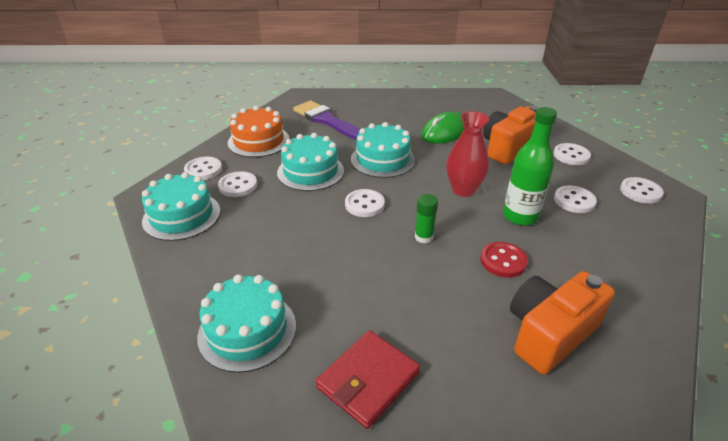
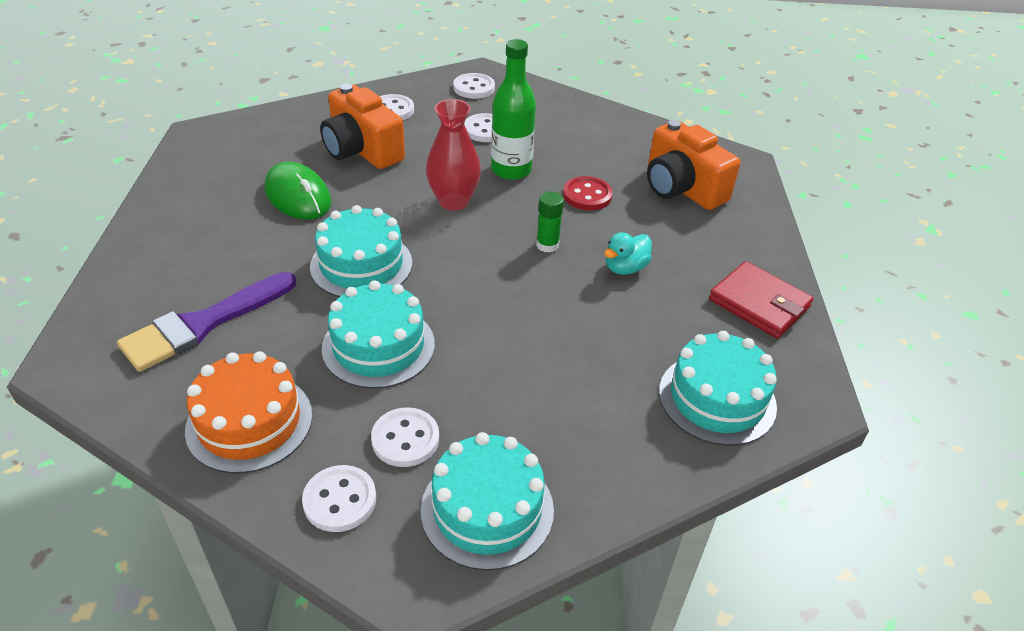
camera: 90 degrees left, 5 degrees up
white button [345,189,385,217] -> none
none -> turquoise duck [604,232,652,275]

